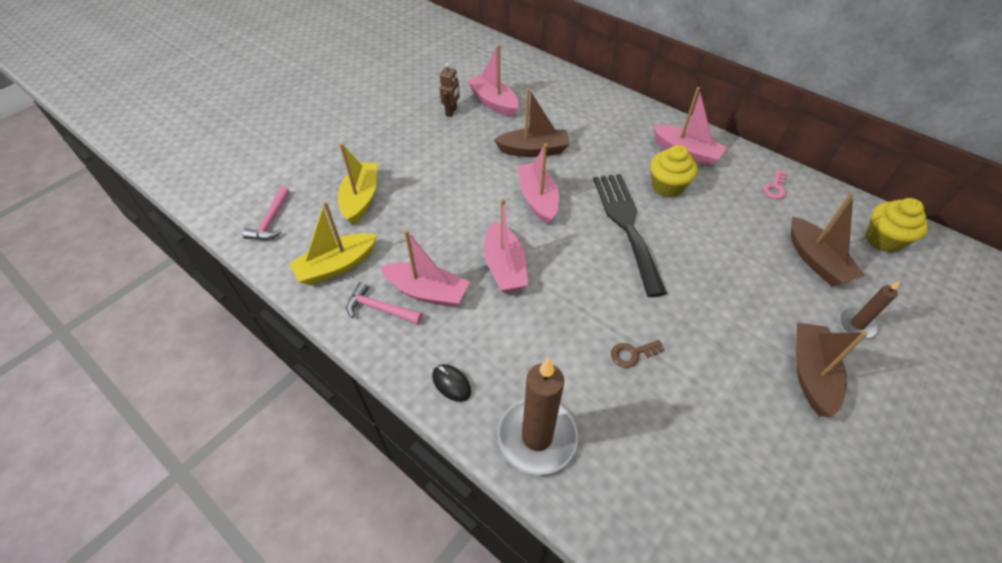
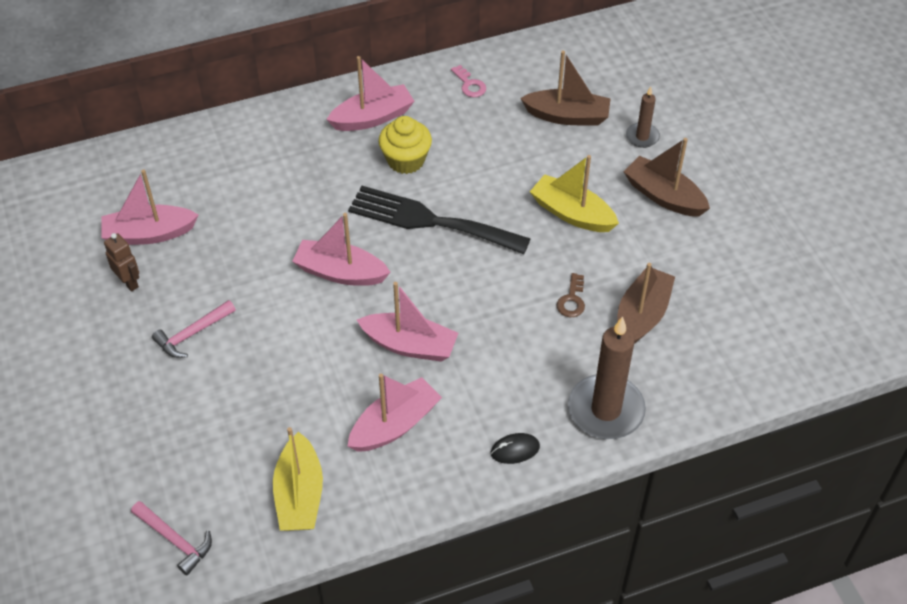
camera: 60 degrees left, 0 degrees up
yellow boat [338,143,377,225] -> yellow boat moved to [530,155,619,232]
pink hammer [346,282,423,324] -> pink hammer moved to [152,300,236,358]
brown boat [494,88,570,157] -> brown boat moved to [617,263,675,344]
yellow cupcake [866,198,928,253] -> none

